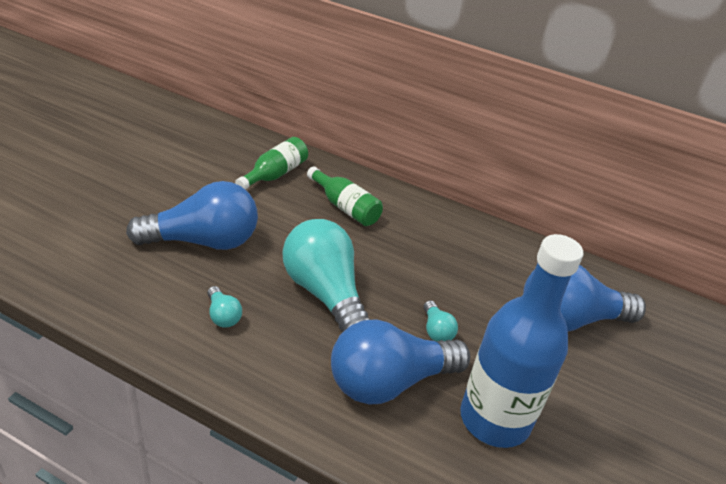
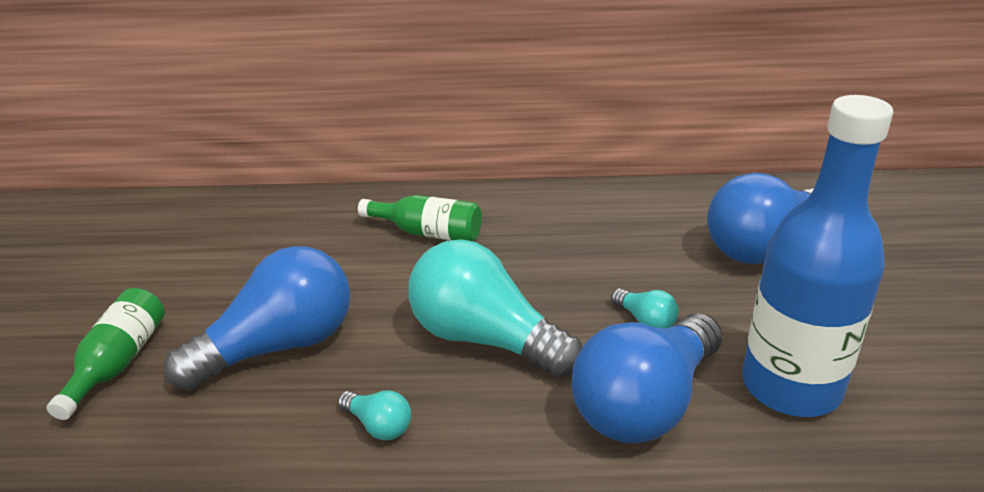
camera: 20 degrees left, 5 degrees down
green bottle [235,137,308,190] -> green bottle moved to [47,288,165,420]

